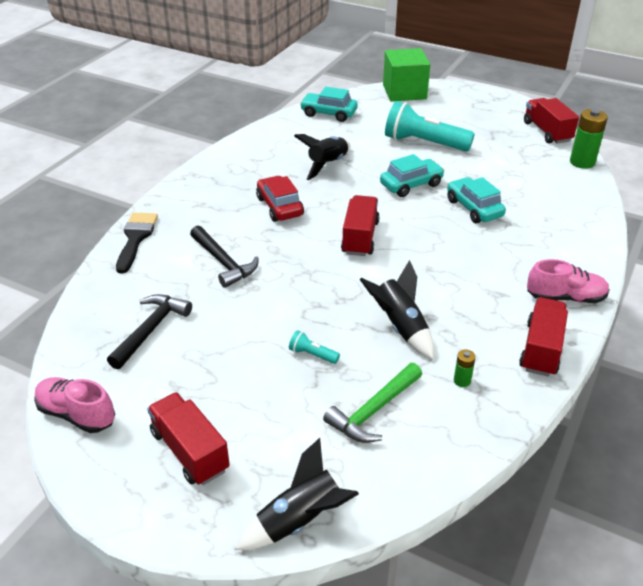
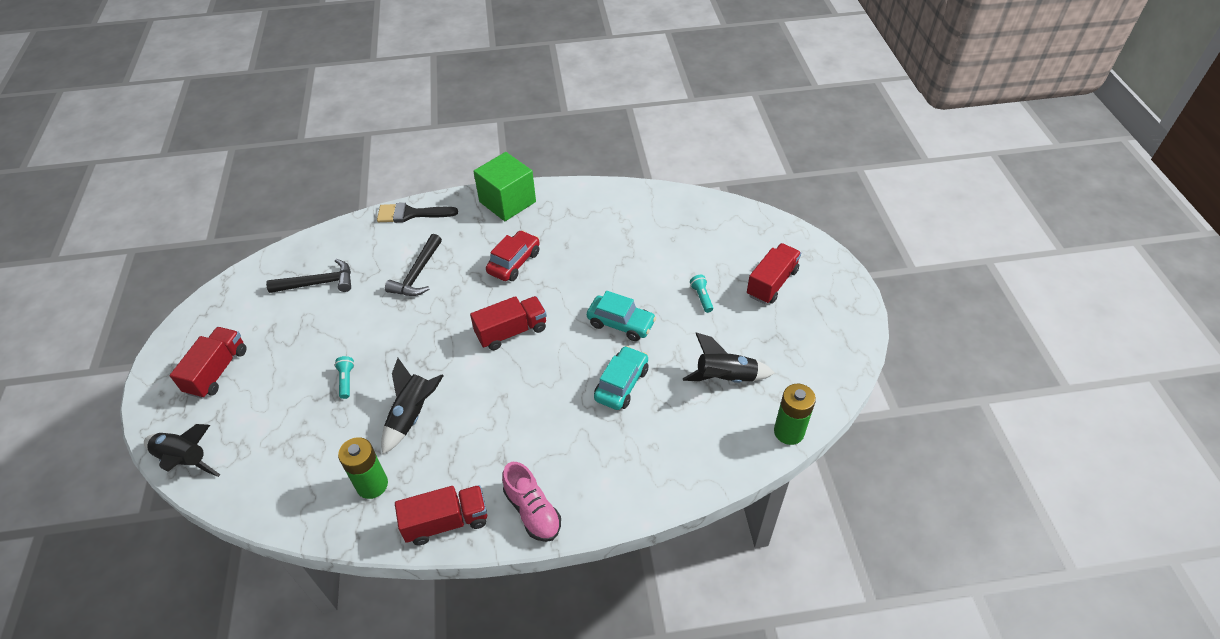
camera: 55 degrees right, 10 degrees up
pink shoe [34,377,115,433] -> none
black brush [116,212,158,273] -> black brush turned 150 degrees counterclockwise [377,203,458,223]
black rocket [294,134,350,180] -> black rocket moved to [683,332,774,383]
turquoise car [300,87,358,122] -> none
green hammer [323,363,422,443] -> none
green cube [383,48,430,101] -> green cube moved to [474,152,536,221]
turquoise flashlight [385,101,475,151] -> turquoise flashlight [690,275,713,313], size x0.41
green battery [454,350,476,387] -> green battery [338,437,388,499], size x2.04
red truck [524,98,579,144] -> red truck moved to [747,243,801,304]

